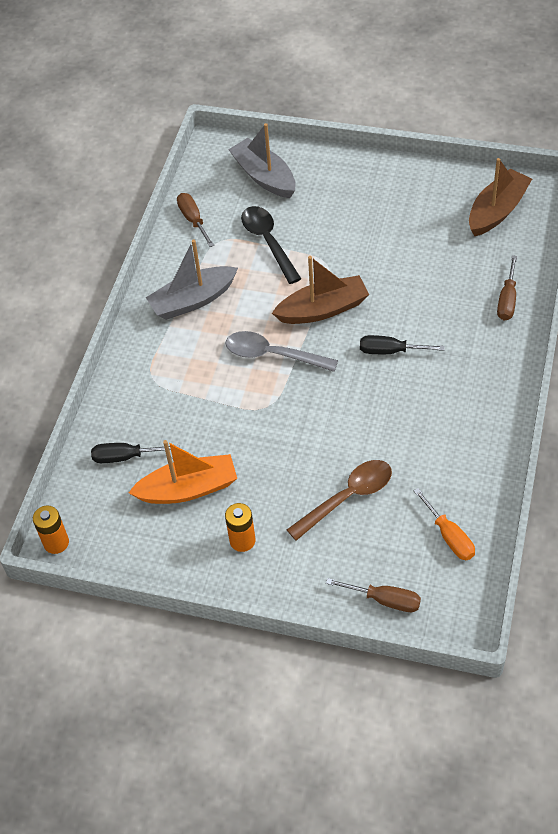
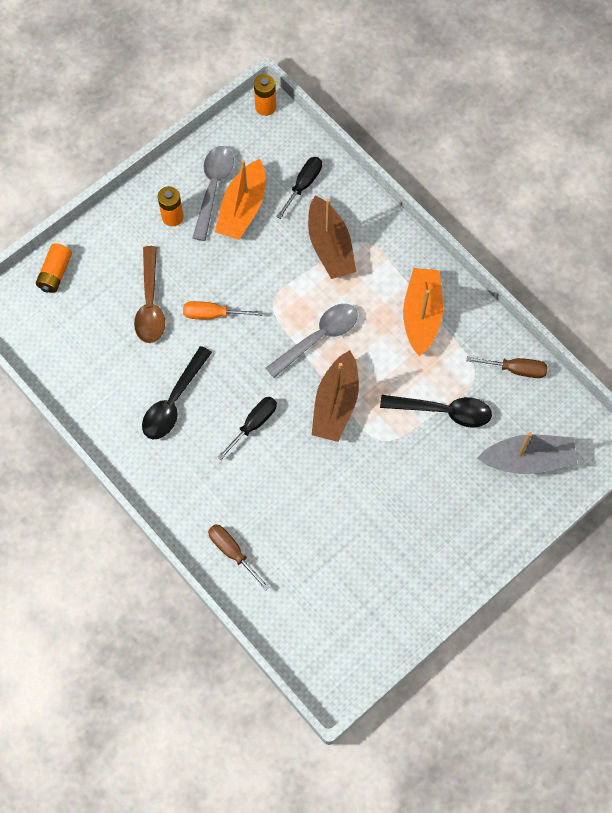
camera: 120 degrees right, 15 degrees up
grey boat [146,239,238,320] -> orange boat [403,268,443,356]
brown screwdriver [326,578,421,612] -> orange battery [36,243,72,293]
orange screwdriver [413,488,475,560] -> orange screwdriver moved to [183,301,263,319]
brown boat [469,158,532,236] -> brown boat moved to [308,196,356,279]
none -> black spoon [142,346,212,439]
none -> grey spoon [193,146,234,241]

